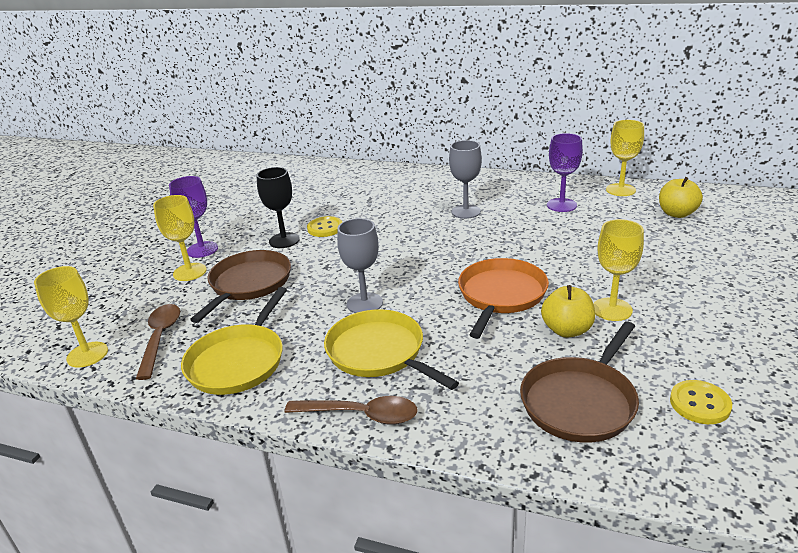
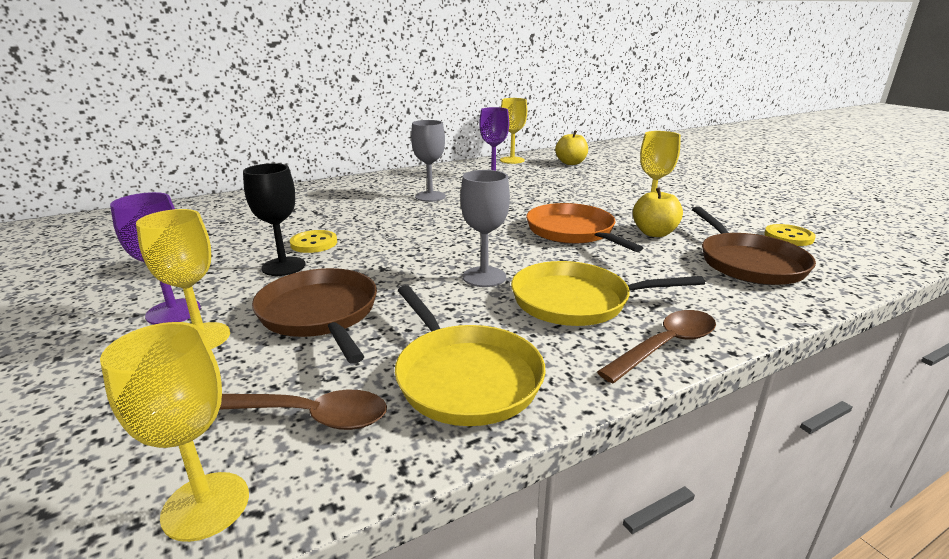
camera: 50 degrees left, 5 degrees down
brown spoon [136,304,180,380] -> brown spoon turned 150 degrees clockwise [219,390,387,430]

